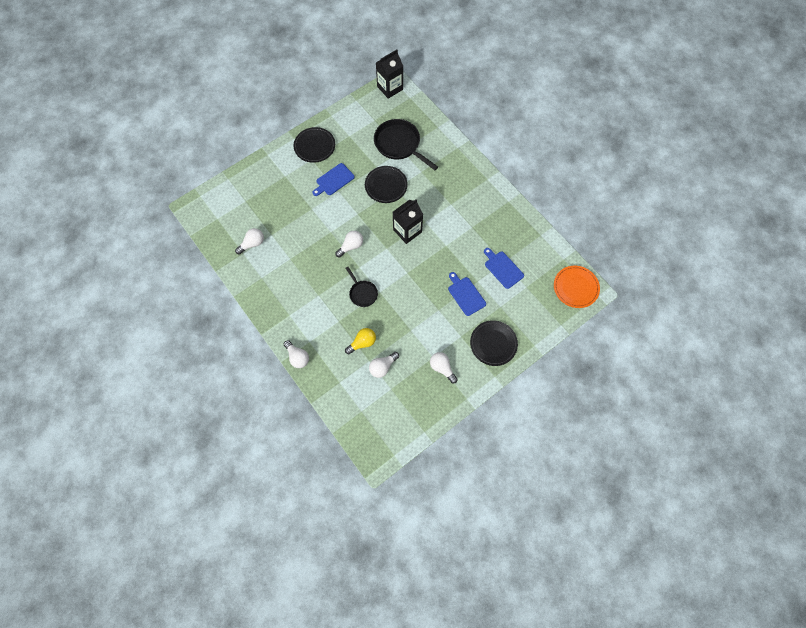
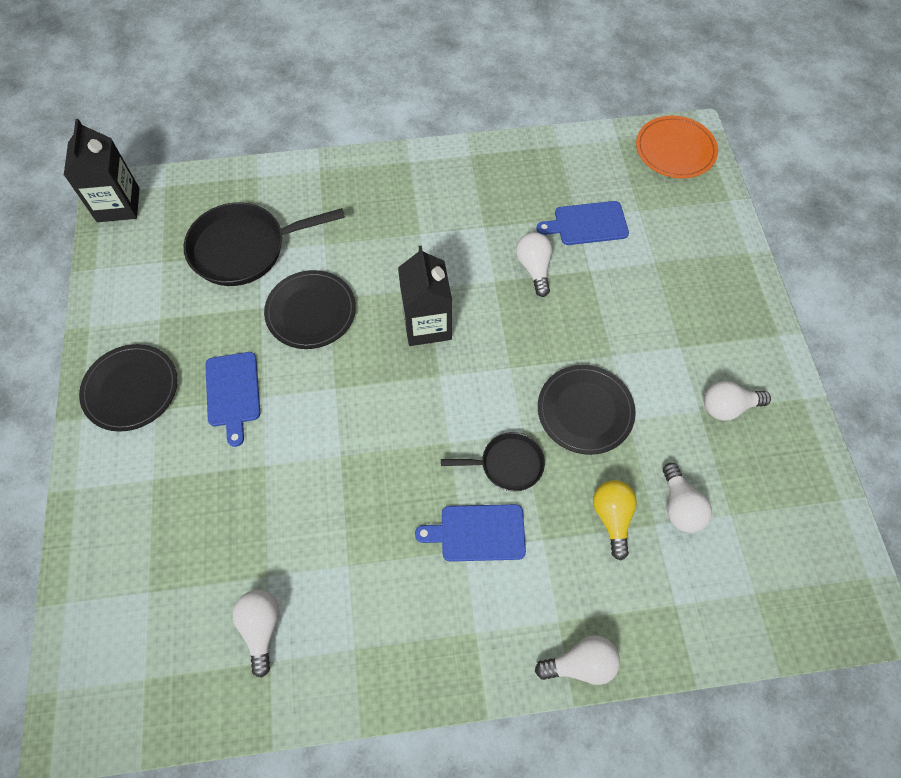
camera: 60 degrees left, 5 degrees down
white light bulb [335,231,363,257] -> white light bulb moved to [516,232,552,297]
blue cutting board [448,272,486,316] -> blue cutting board moved to [415,504,526,561]
black plate [470,320,518,366] -> black plate moved to [538,365,636,455]

